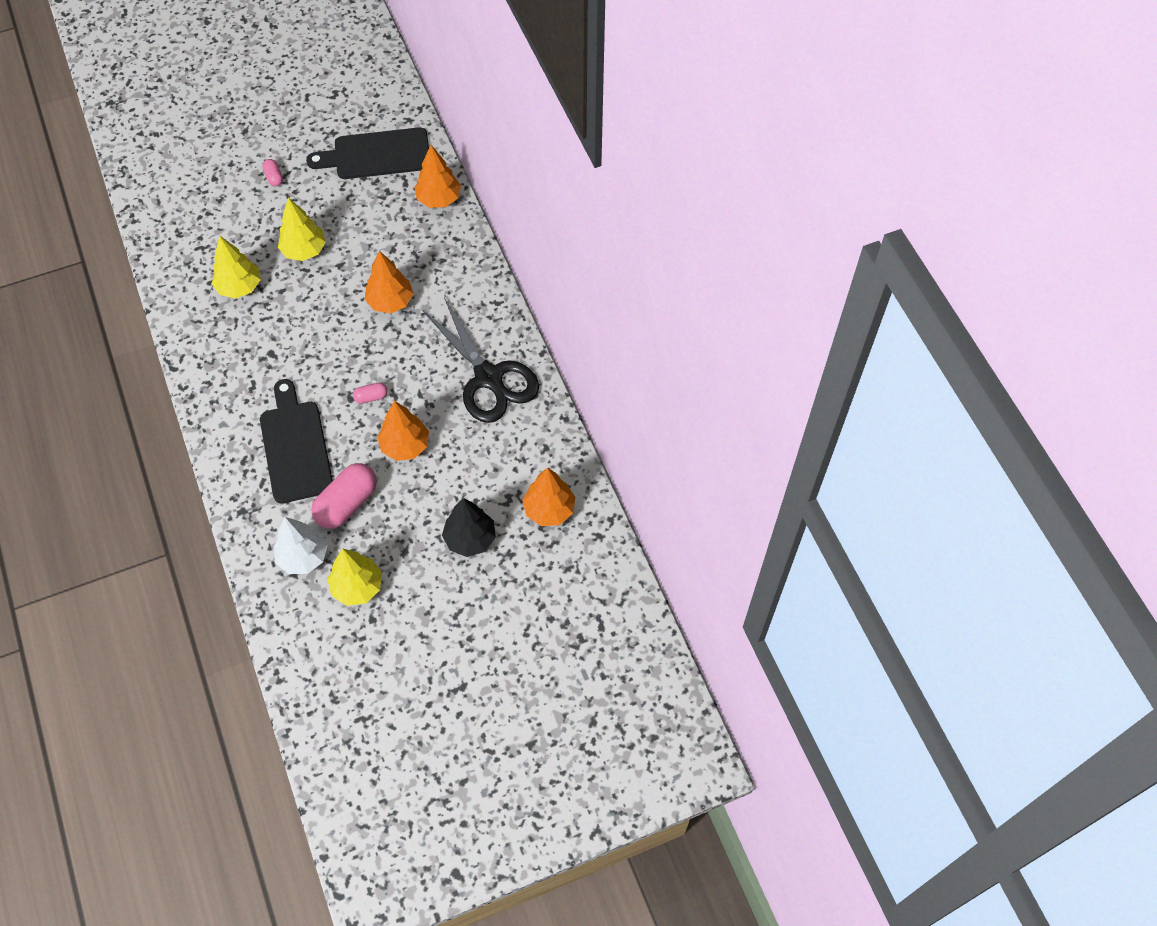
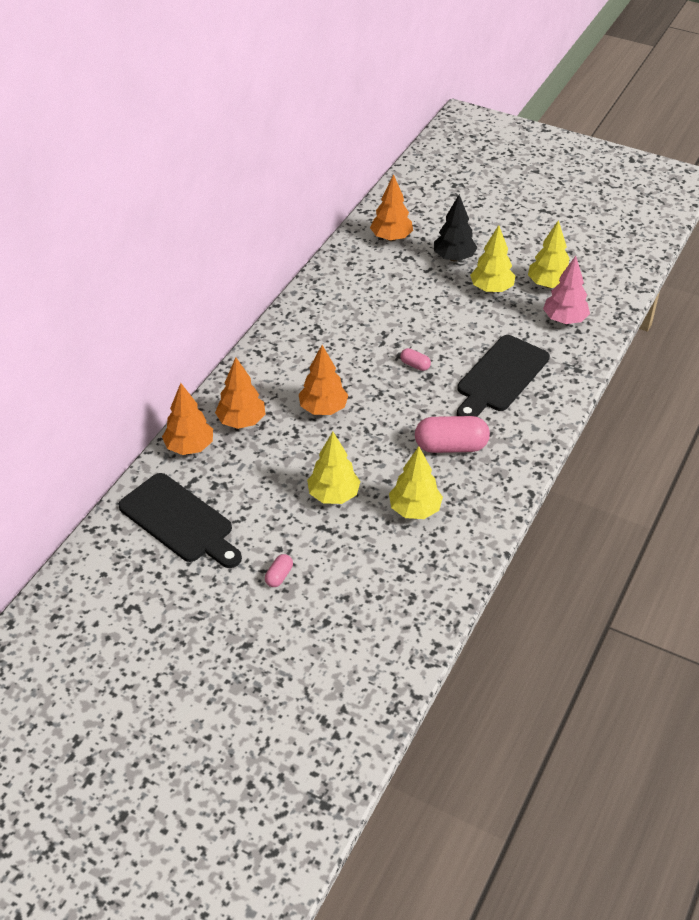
camera: 130 degrees left, 15 degrees down
white tree [274,517,328,574] -> pink tree [543,256,590,324]
pink capsule [311,463,377,529] -> pink capsule moved to [415,416,490,453]
orange tree [377,401,429,461] -> orange tree moved to [215,357,265,429]
black scissors [422,297,539,423] -> none
none -> yellow tree [470,225,515,293]

